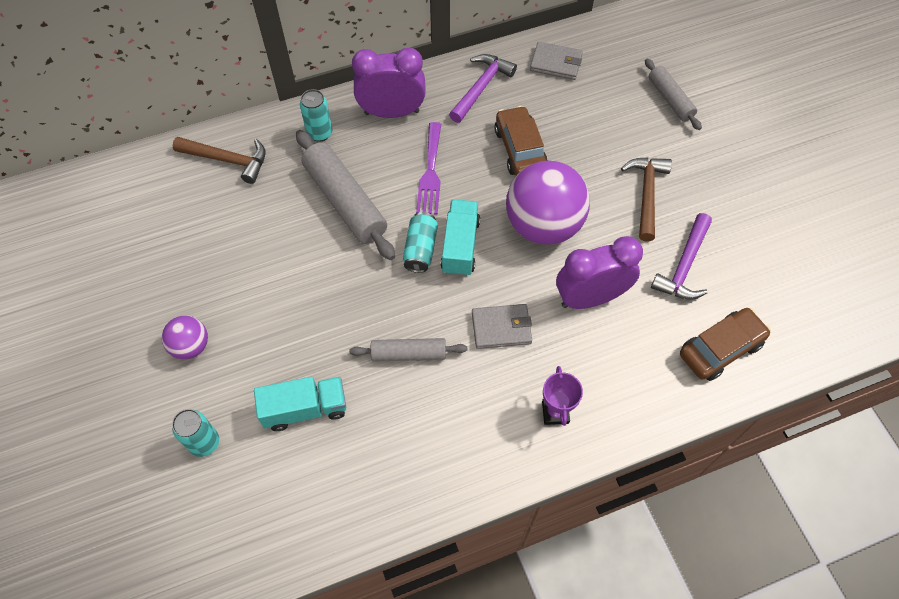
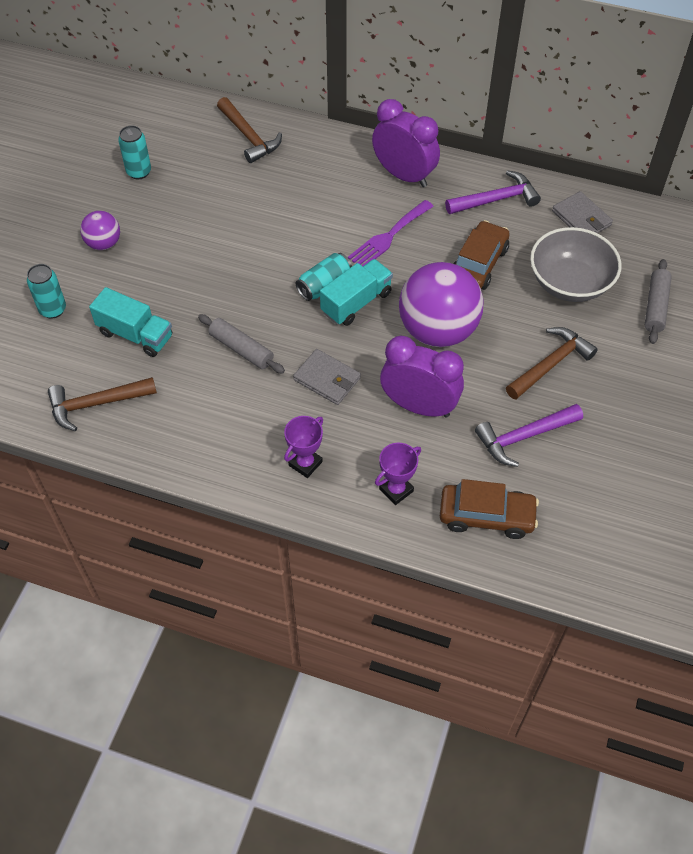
camera: 40 degrees right, 5 degrees down
grey rolling pin [296,130,395,260] -> none
turquoise can [300,89,332,142] -> turquoise can moved to [118,125,151,179]
none -> brown hammer [48,377,157,431]
none -> purple trophy [375,443,421,505]
none -> grey bowl [530,227,622,302]

